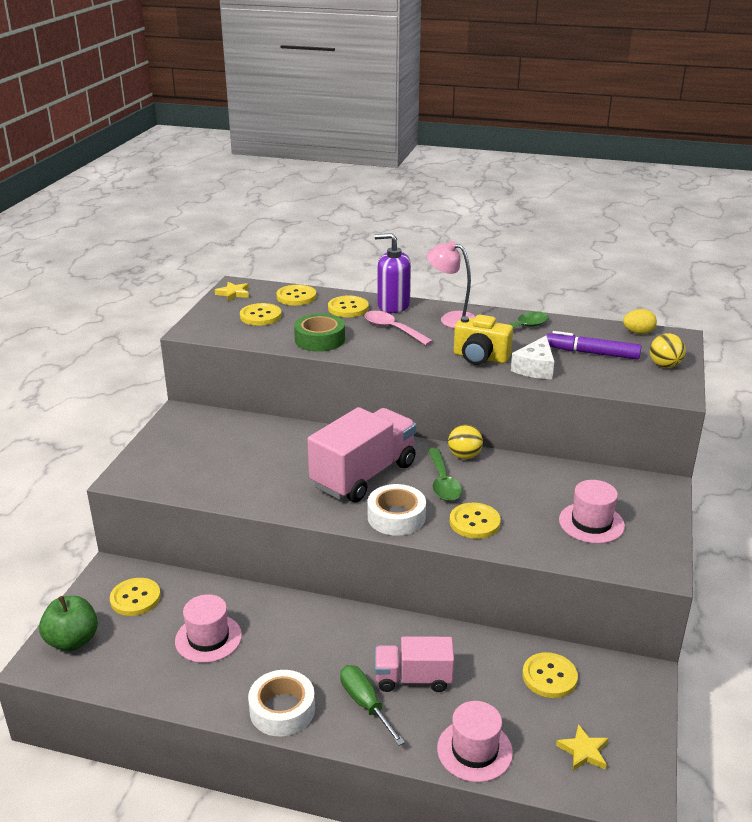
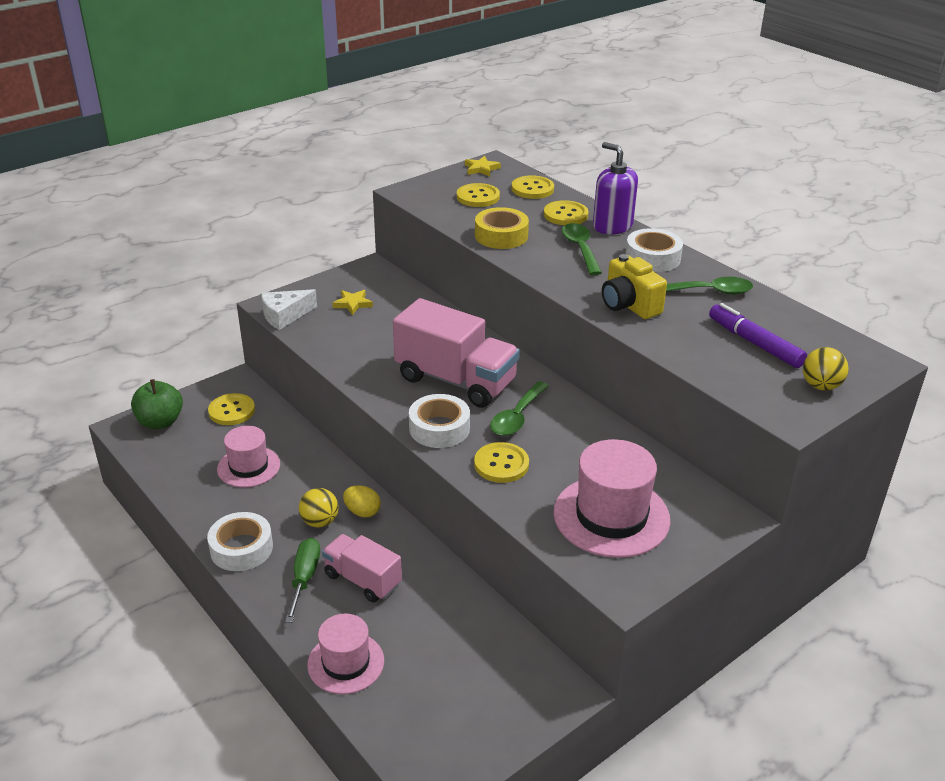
camera: 35 degrees right, 5 degrees up
green tape [294,313,345,352] -> yellow tape [475,207,529,249]
pink truck [307,407,416,502] -> pink truck turned 45 degrees clockwise [393,298,520,408]
pink spoon [364,311,433,346] -> green spoon [562,223,602,275]
pink lamp [427,241,476,328] -> white tape [626,228,683,272]
yellow ball [448,425,483,459] -> yellow ball moved to [299,488,339,528]
white cheese [511,336,554,379] -> white cheese moved to [261,289,317,330]
yellow button [522,652,578,698] -> none
yellow star [556,724,609,771] -> yellow star moved to [332,290,373,315]
pink hat [559,480,625,544] -> pink hat [554,439,670,558], size x1.56
yellow egg [623,309,657,334] -> yellow egg moved to [343,485,381,517]

